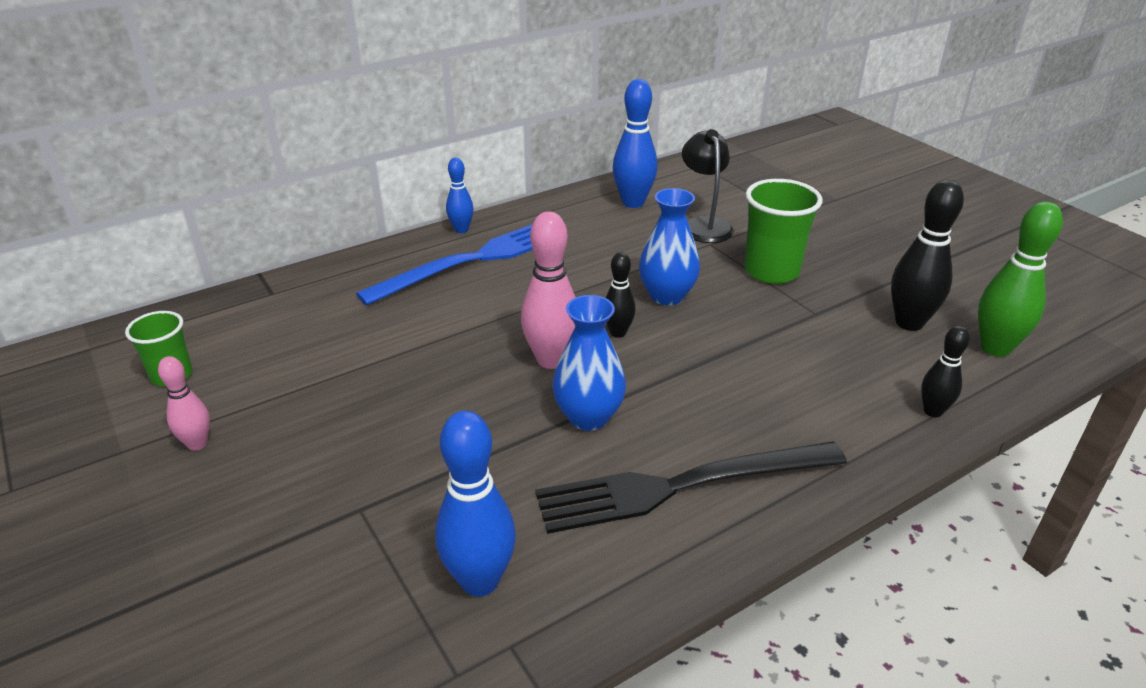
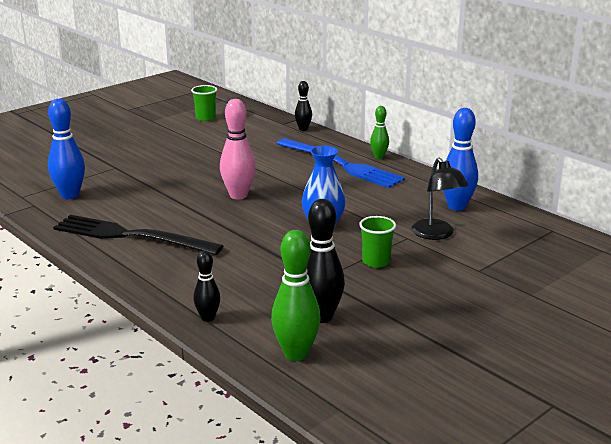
camera: 80 degrees right, 10 degrees down
pink bowling pin [158,356,210,451] -> none
blue bowling pin [446,158,474,233] -> green bowling pin [370,106,389,159]
black fork [535,441,847,534] -> black fork turned 45 degrees counterclockwise [53,215,223,255]
blue vase [552,295,626,431] -> none
black bowling pin [606,252,635,338] -> black bowling pin moved to [295,81,312,131]
black lamp [682,129,734,243] -> black lamp turned 90 degrees clockwise [412,158,469,240]
green cup [744,179,823,284] -> green cup [359,216,396,268], size x0.62

